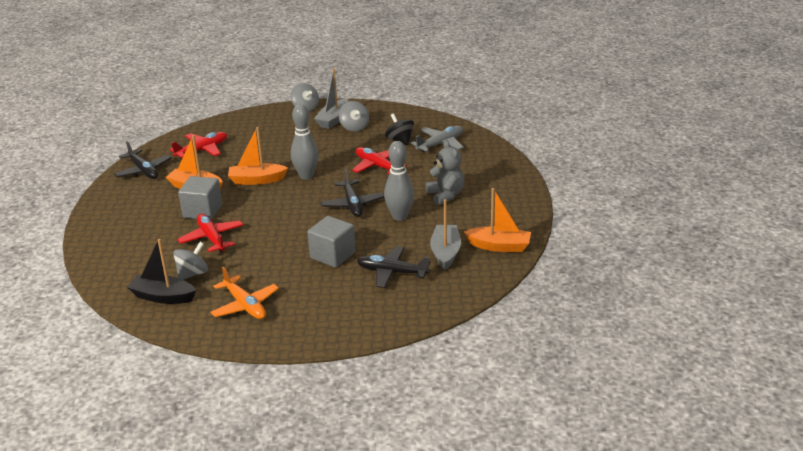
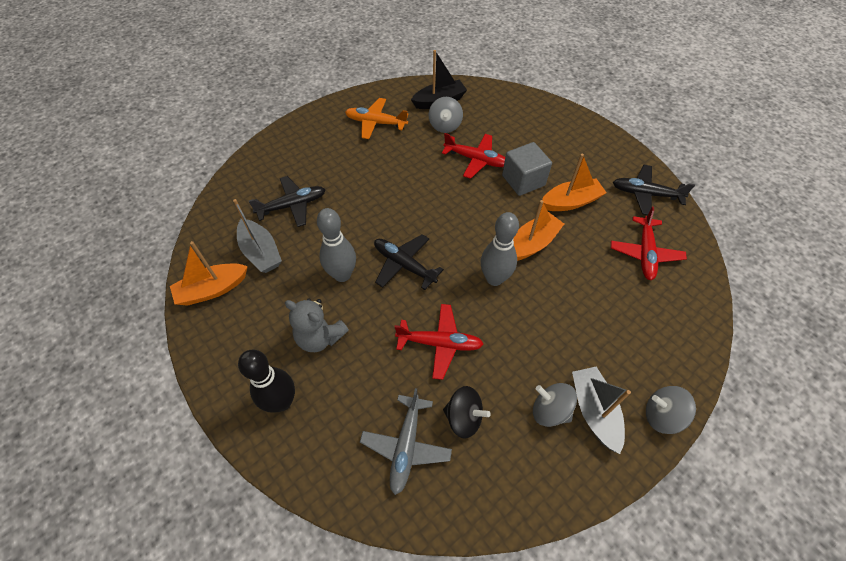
camera: 140 degrees right, 25 degrees up
grey cube [307,216,356,268] -> none
none -> black bowling pin [238,350,295,413]

